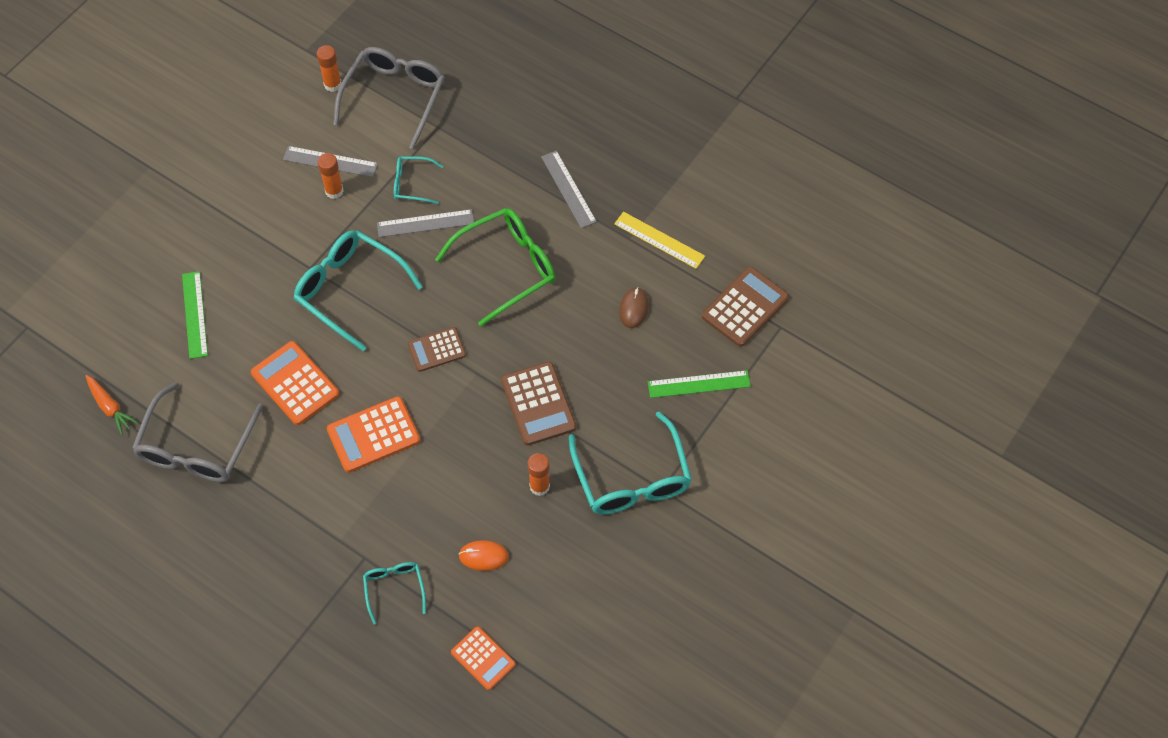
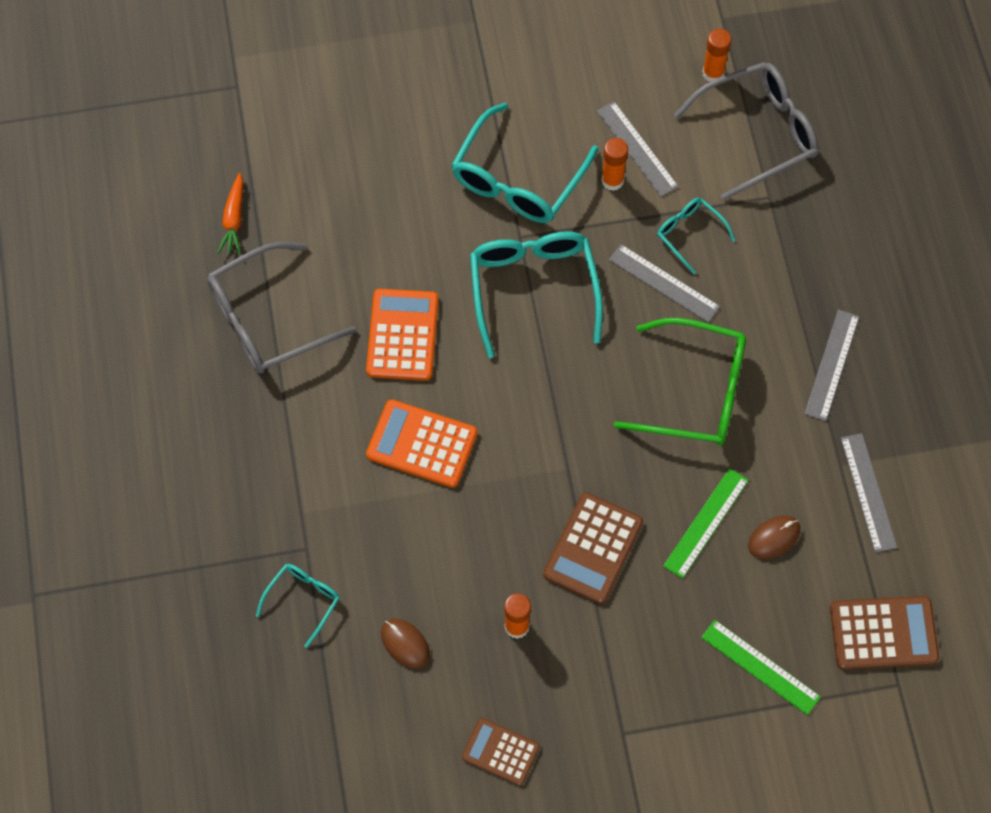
camera: 45 degrees right, 5 degrees up
green ruler [182,271,208,359] -> green ruler moved to [663,468,749,579]
brown calculator [408,327,466,372] -> brown calculator moved to [462,718,540,786]
orange calculator [451,626,516,690] -> none
orange mouse [458,540,509,571] -> brown mouse [381,618,430,669]
turquoise glasses [569,412,692,515] -> turquoise glasses moved to [452,103,598,223]
yellow ruler [614,212,705,269] -> grey ruler [841,433,897,553]

